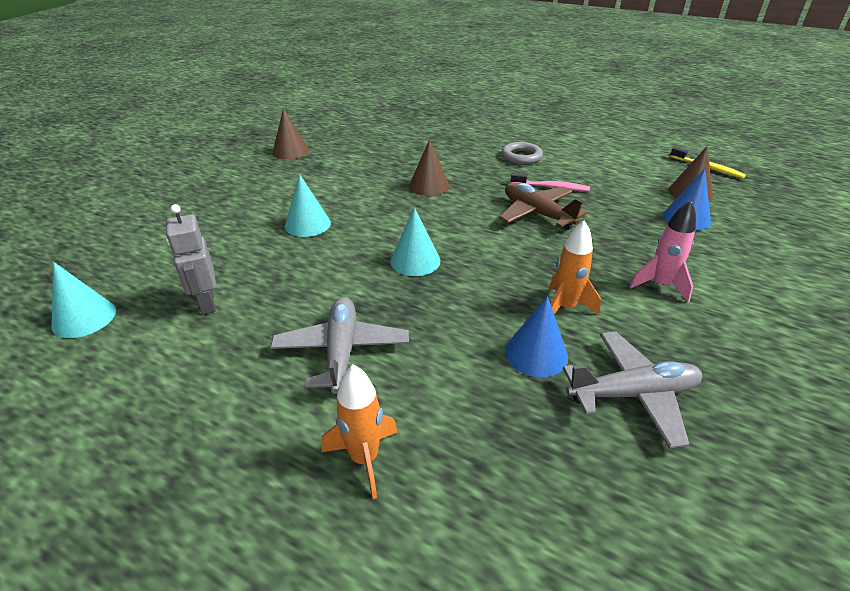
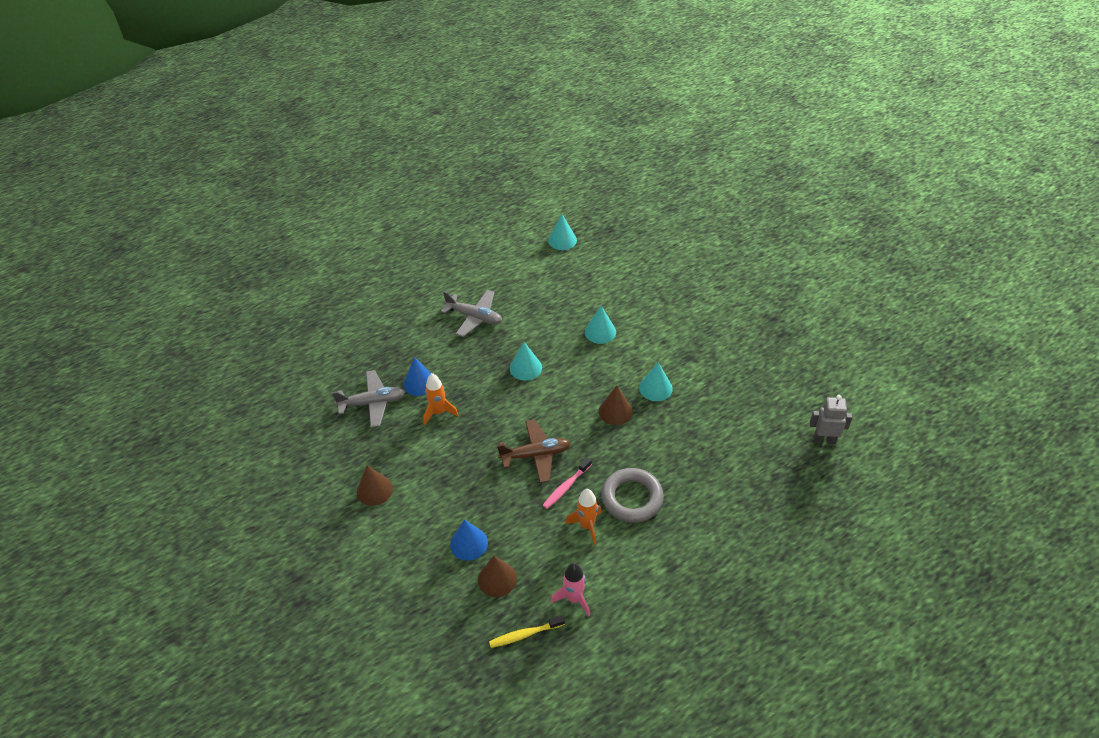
camera: 120 degrees right, 10 degrees up
grey robot [166,204,216,315] -> grey robot moved to [810,395,852,444]
brown cone [272,108,309,159] -> brown cone moved to [357,465,393,506]
orange rocket [322,365,397,499] -> orange rocket moved to [565,489,602,545]
grey ring [501,142,543,165] -> grey ring [601,468,664,523], size x1.52
grey plane [563,332,702,449] -> grey plane turned 120 degrees counterclockwise [332,370,405,428]
pink rocket [629,200,696,302] -> pink rocket moved to [551,563,590,617]
none -> turquoise cone [639,362,673,401]

